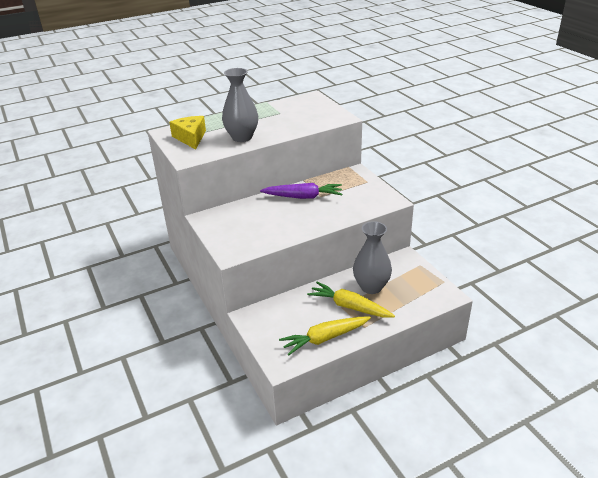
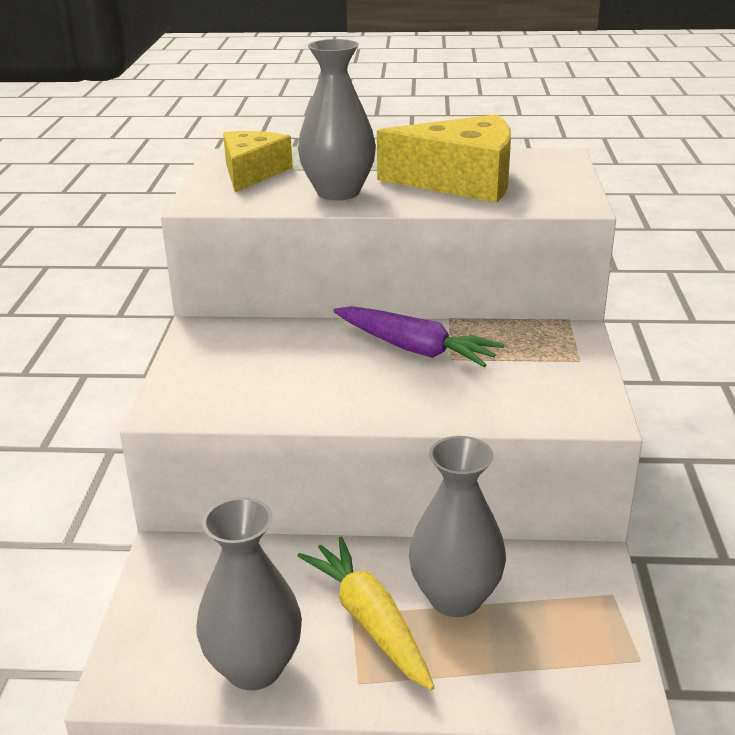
camera: 30 degrees right, 5 degrees down
yellow carrot [279,317,371,356] -> grey vase [196,497,302,690]
none -> yellow cheese [377,114,511,203]

